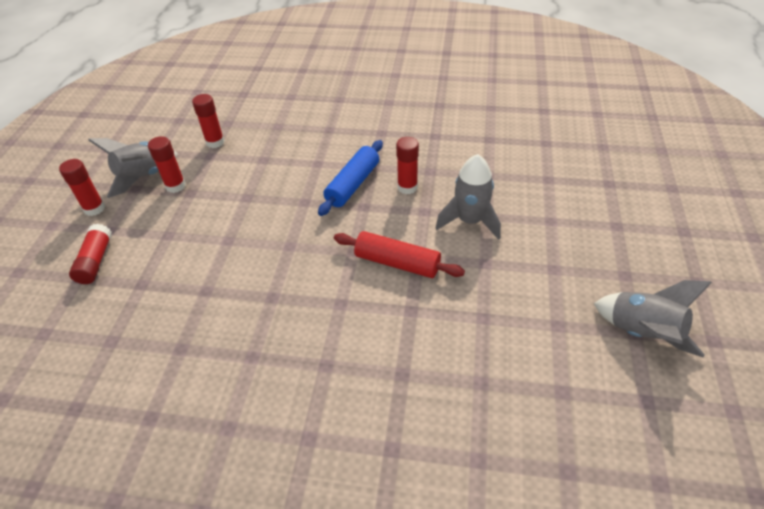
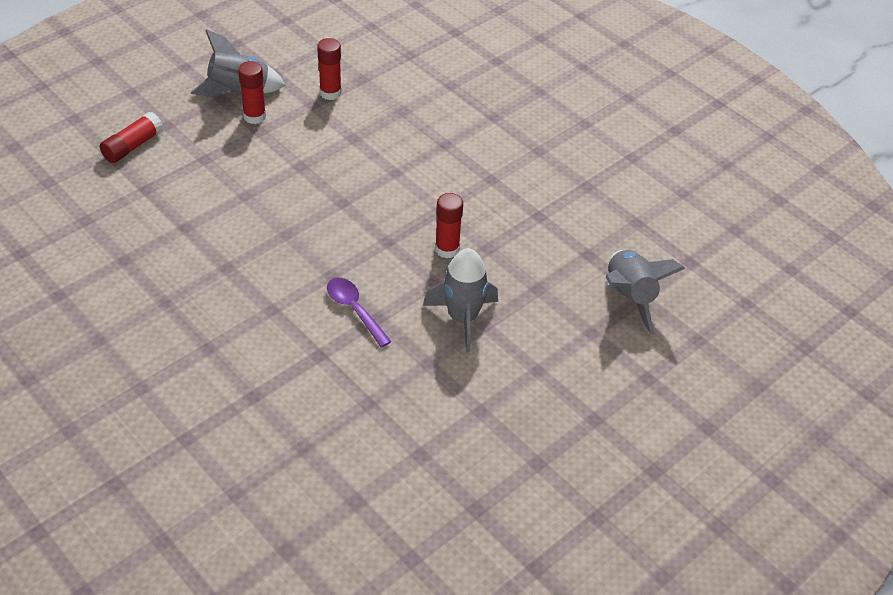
camera: 35 degrees right, 0 degrees up
red glue stick [59,159,105,216] -> none
blue rolling pin [318,140,383,216] -> none
red rolling pin [334,231,465,278] -> purple spoon [327,278,392,348]
grey rocket [594,280,712,357] -> grey rocket moved to [606,250,685,334]

